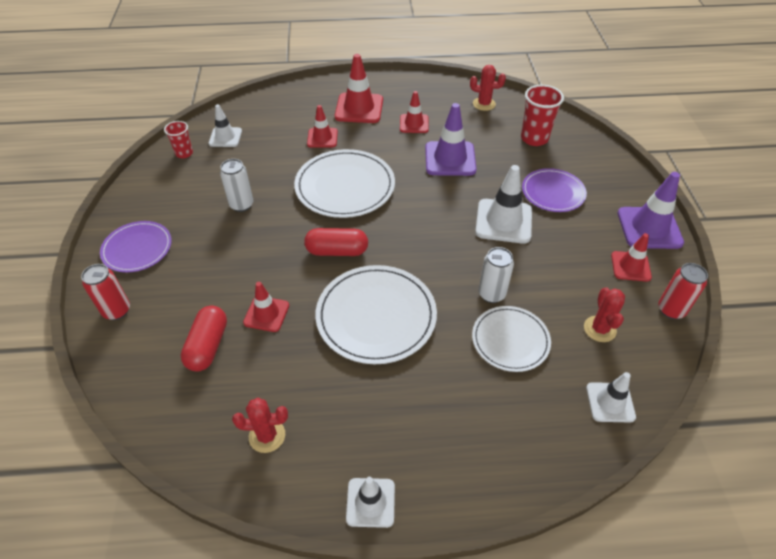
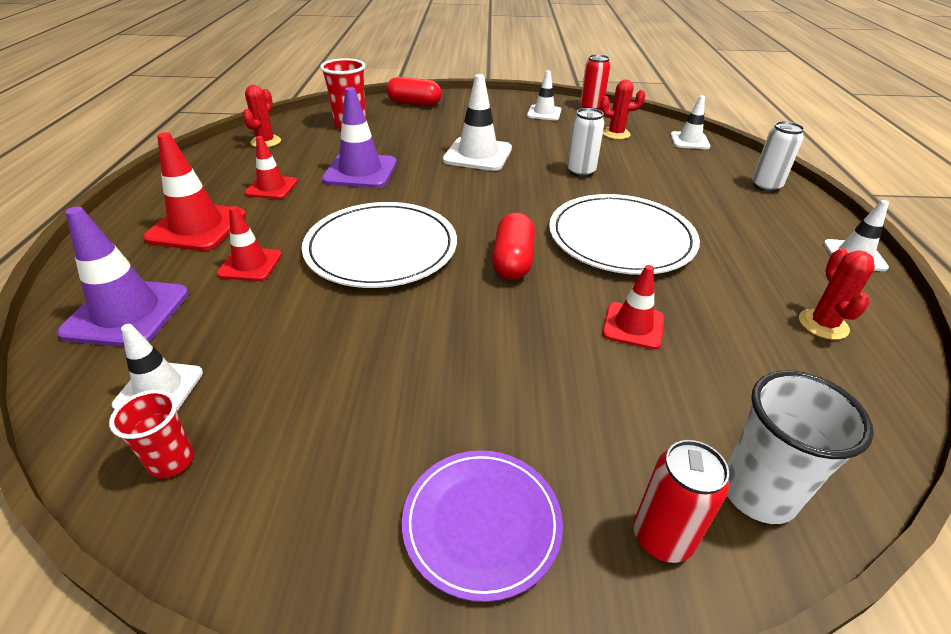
camera: 85 degrees left, 10 degrees down
red capsule [181,306,227,371] -> red capsule moved to [386,77,442,106]
white can [220,159,253,212] -> white can moved to [752,121,804,192]
white plate [472,306,551,372] -> none
purple plate [522,168,587,212] -> none
red traffic cone [611,233,652,282] -> white traffic cone [527,70,561,120]
purple traffic cone [617,172,684,249] -> purple traffic cone moved to [57,207,189,347]
none -> white cup [727,371,874,524]

